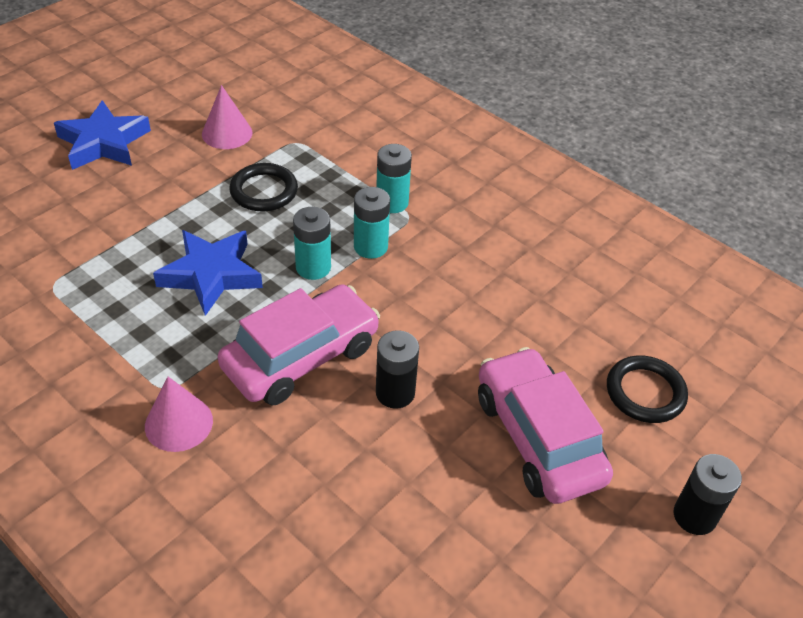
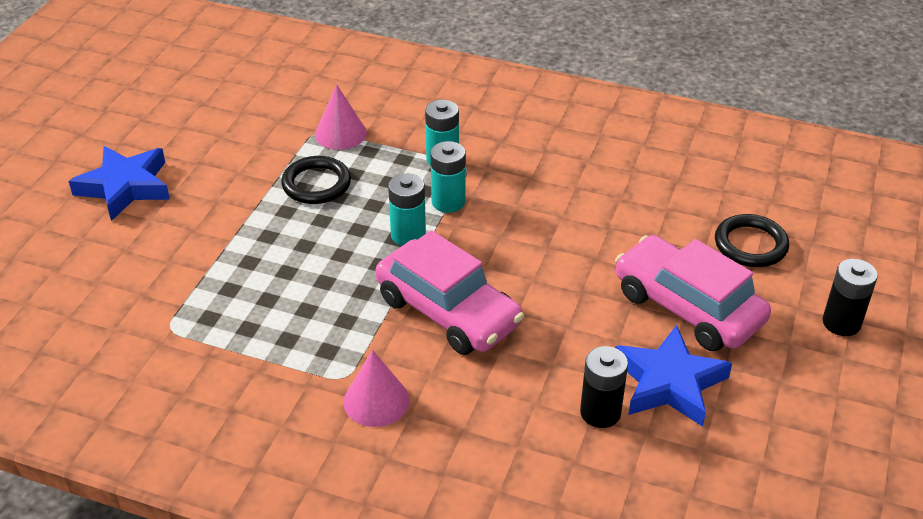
camera: 20 degrees left, 5 degrees down
blue star [153,230,263,316] -> blue star moved to [615,325,732,427]
pink cone [202,85,253,149] -> pink cone moved to [315,85,367,150]
pink car [217,284,380,405] -> pink car turned 105 degrees clockwise [375,230,524,355]
black battery [376,330,419,409] -> black battery moved to [580,346,628,428]

